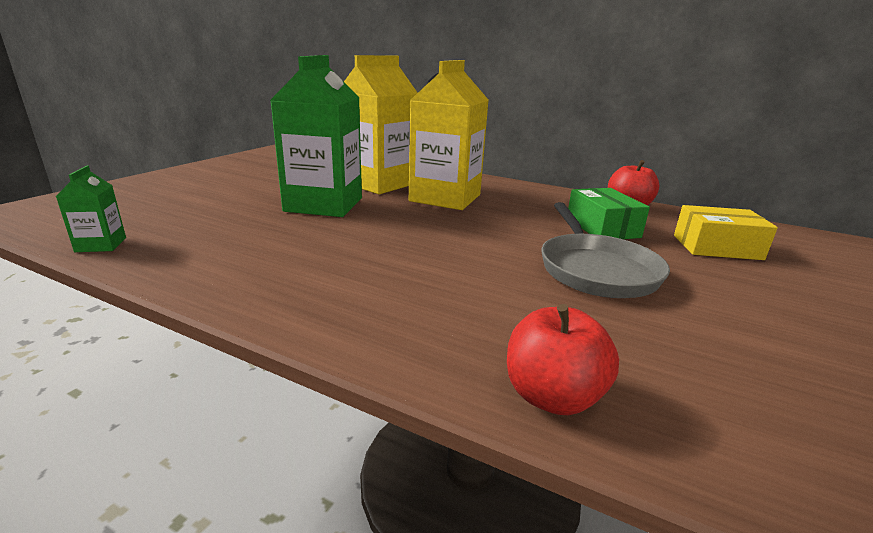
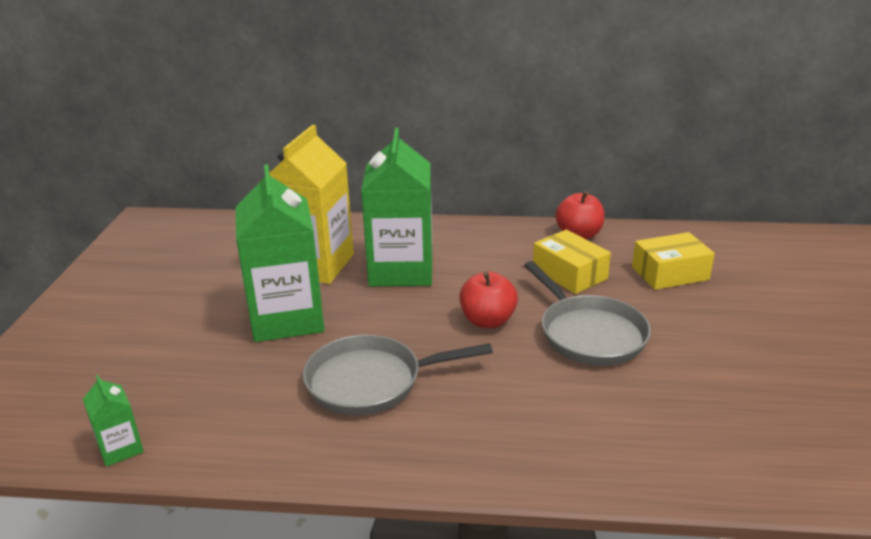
camera: 20 degrees left, 5 degrees up
yellow carton [409,60,488,210] -> green carton [361,128,432,286]
red apple [507,304,619,415] -> red apple moved to [459,272,518,328]
green box [568,188,650,239] -> yellow box [533,230,611,294]
none -> grey pan [303,335,493,415]

